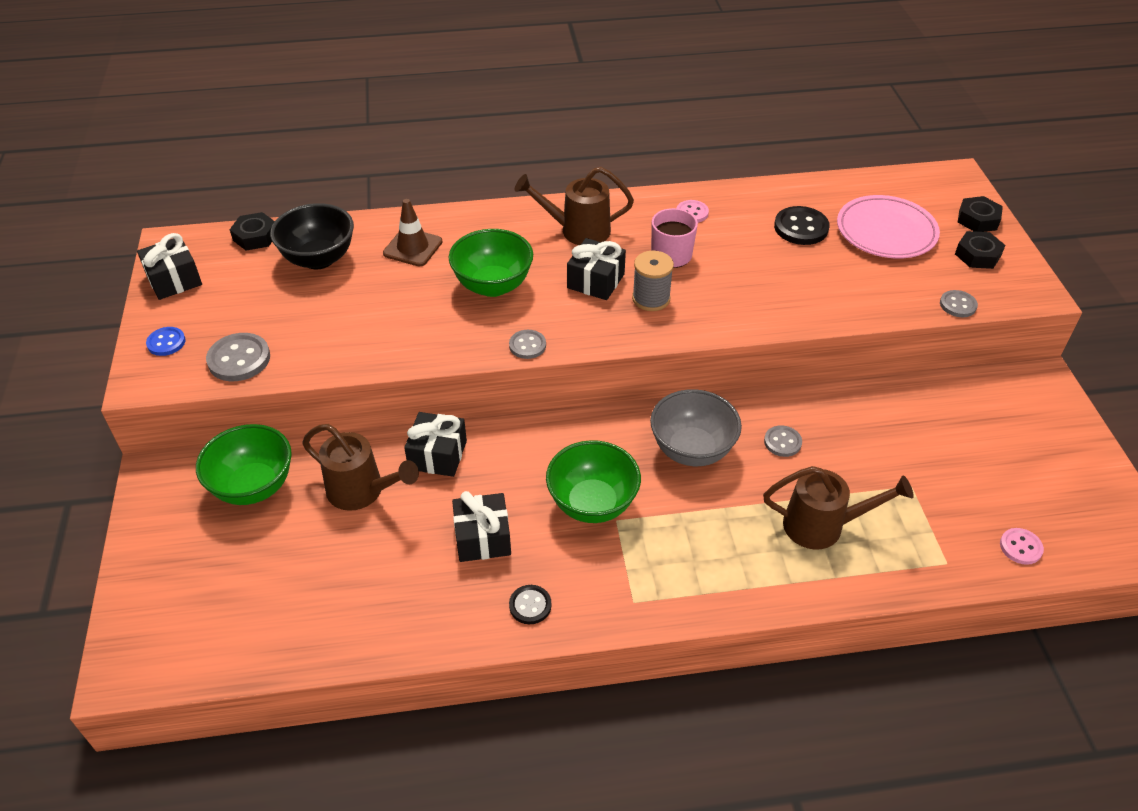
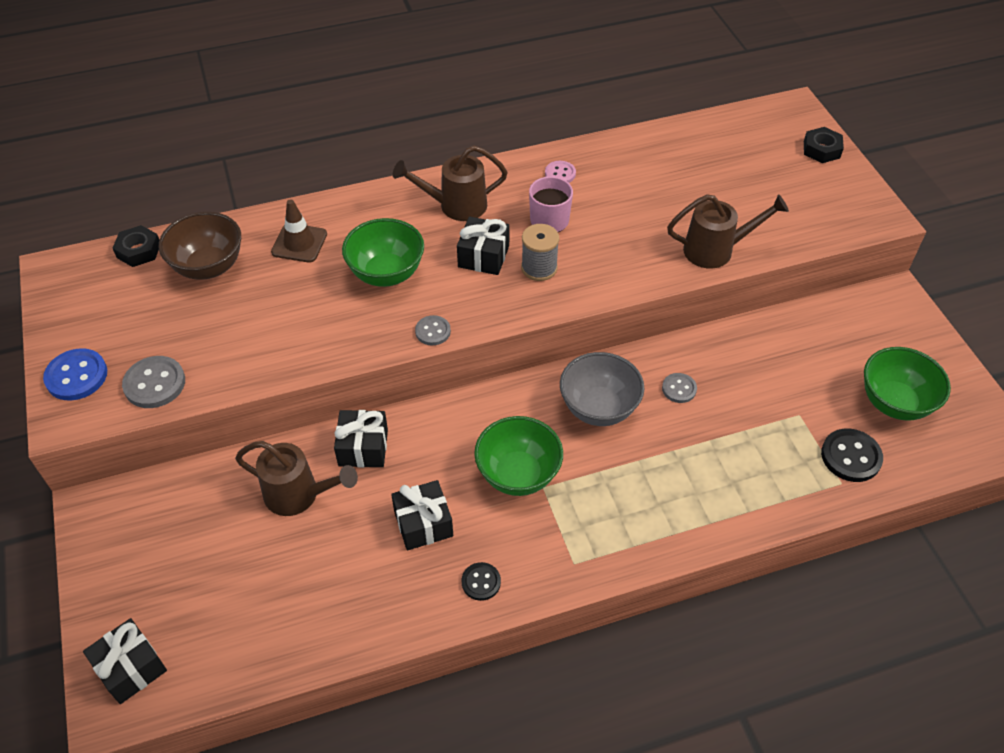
camera: 10 degrees left, 5 degrees up
black gift [137,233,202,300] -> black gift moved to [83,618,167,704]
blue button [146,327,185,356] -> blue button [43,348,107,401], size x1.63
green bowl [196,424,292,505] -> green bowl moved to [864,347,951,420]
black bowl [270,203,354,269] -> brown bowl [159,212,241,280]
brown watering can [763,466,914,550] -> brown watering can moved to [667,194,789,269]
black button [774,206,829,245] -> black button moved to [821,429,883,482]
pink plate [837,195,940,259] -> none
grey button [940,290,978,317] -> none
black nut [955,231,1005,269] -> none
pink button [1000,528,1044,565] -> none

